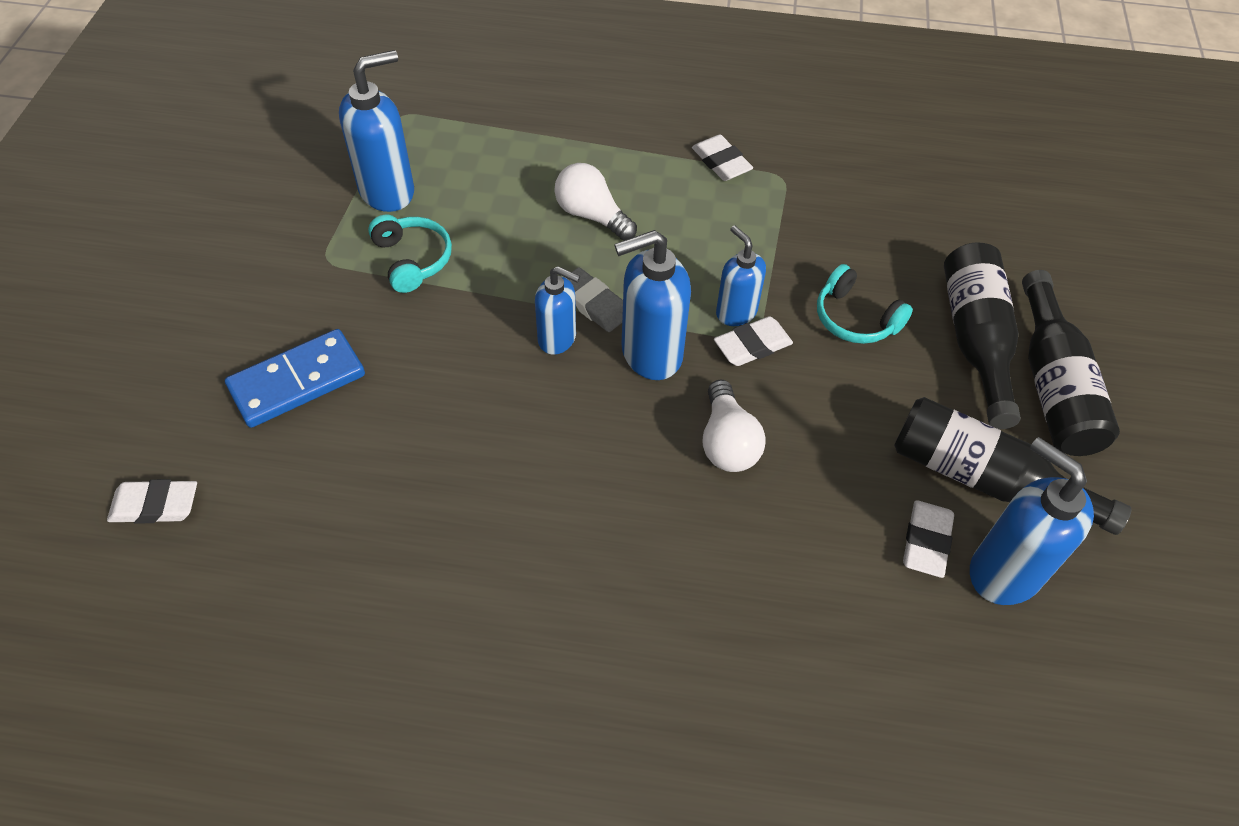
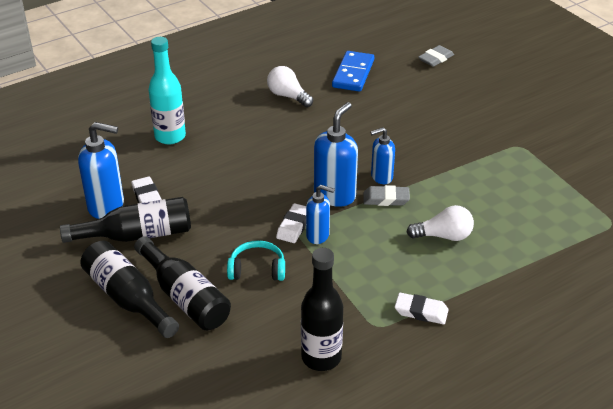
camera: 140 degrees right, 15 degrees down
white eraser [107,479,197,524] -> grey eraser [418,45,454,67]
blue domino [225,329,365,428] -> blue domino moved to [332,51,374,92]
blue soap dispenser [339,50,414,212] -> none
turquoise headphones [368,215,452,293] -> none
white light bulb [702,380,766,472] -> white light bulb moved to [267,66,313,107]
none -> turquoise bottle [148,37,186,144]
none -> black bottle [301,248,343,371]

